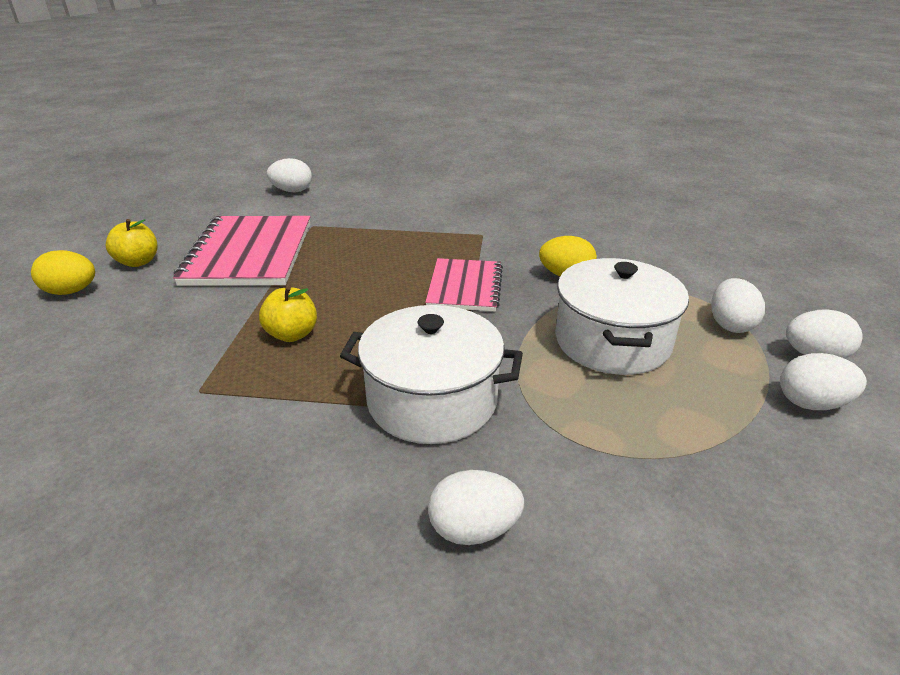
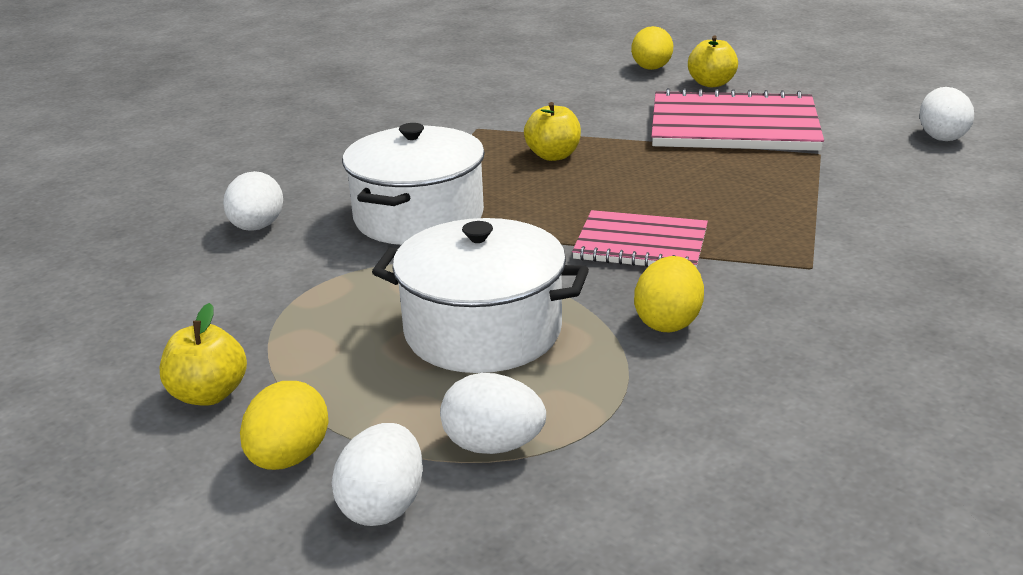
camera: 100 degrees right, 5 degrees down
white egg [780,353,867,410] -> yellow egg [240,381,329,470]
none -> yellow apple [160,303,247,406]

